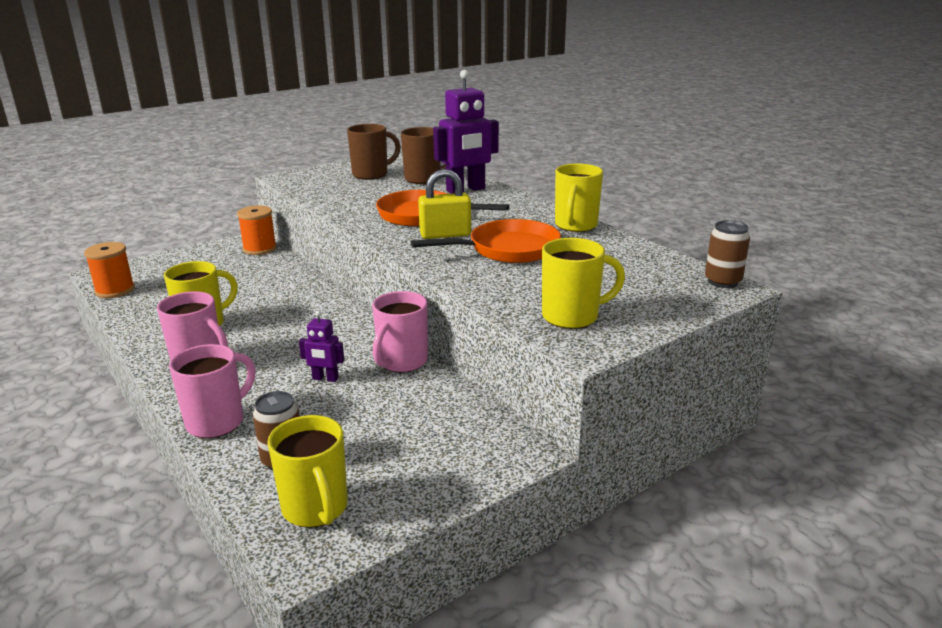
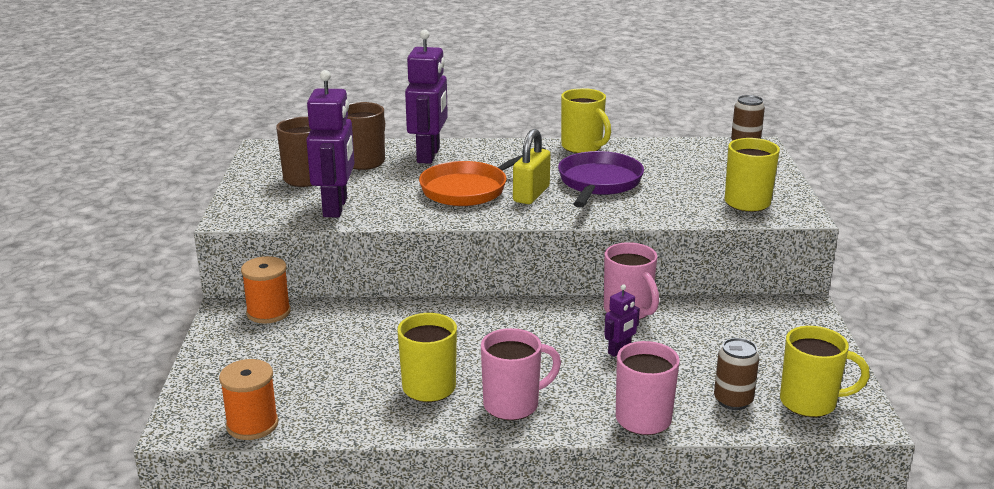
camera: 55 degrees left, 0 degrees up
orange pan [411,219,561,263] -> purple pan [558,151,644,208]
none -> purple robot [306,70,355,217]

